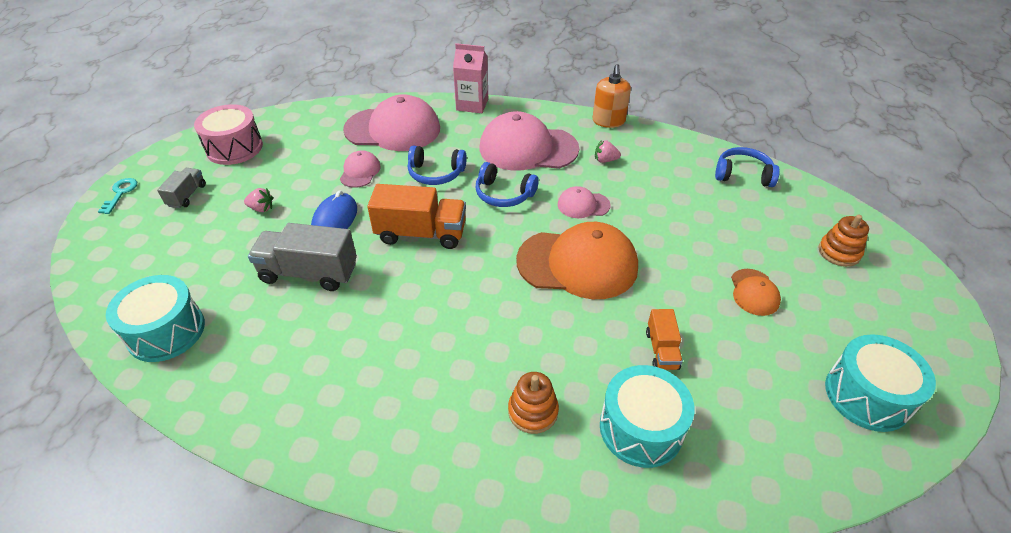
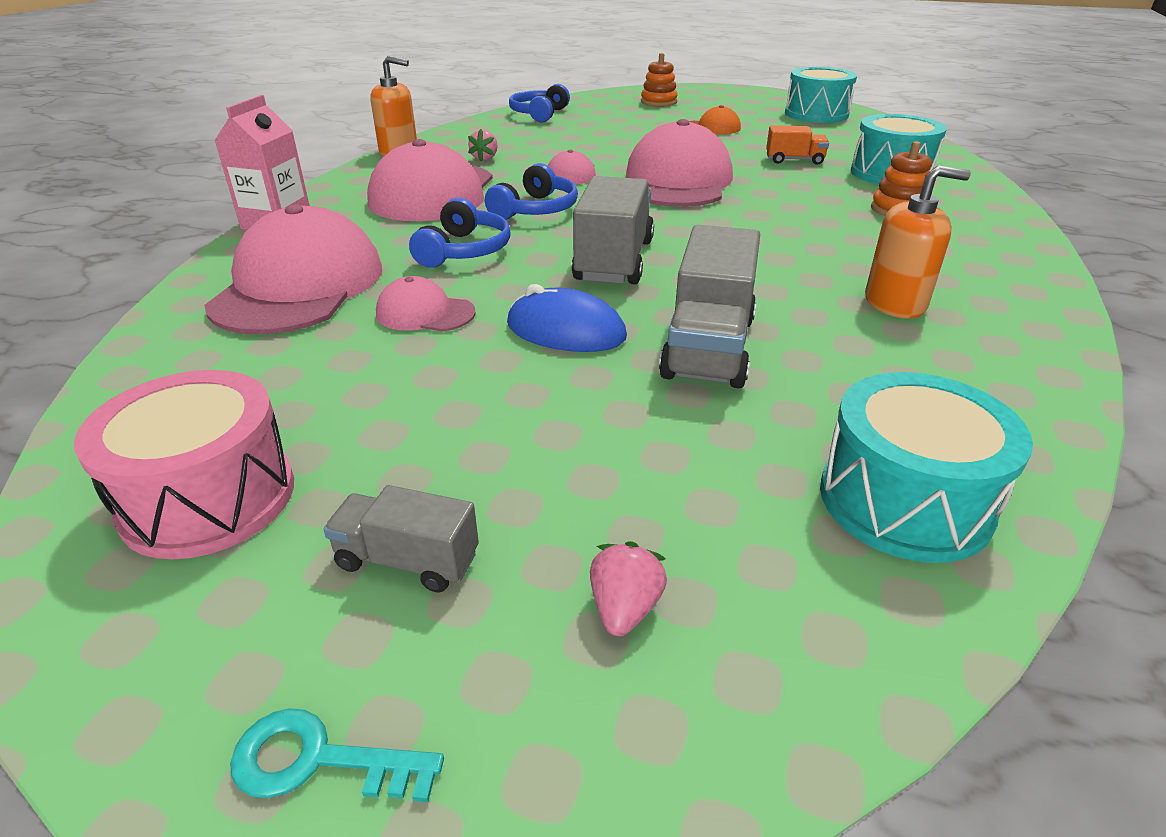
camera: 85 degrees left, 10 degrees down
pink strawberry [244,188,273,212] -> pink strawberry moved to [590,541,667,636]
orange truck [367,184,466,249] -> grey truck [572,176,654,284]
orange cap [516,222,638,299] -> pink cap [626,119,733,207]
none -> orange soap dispenser [865,166,971,318]

